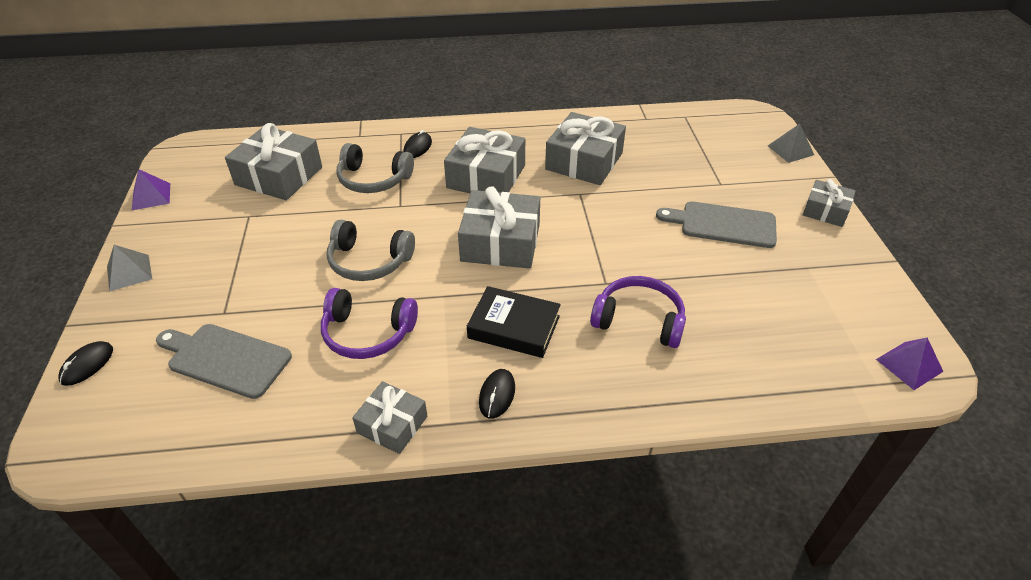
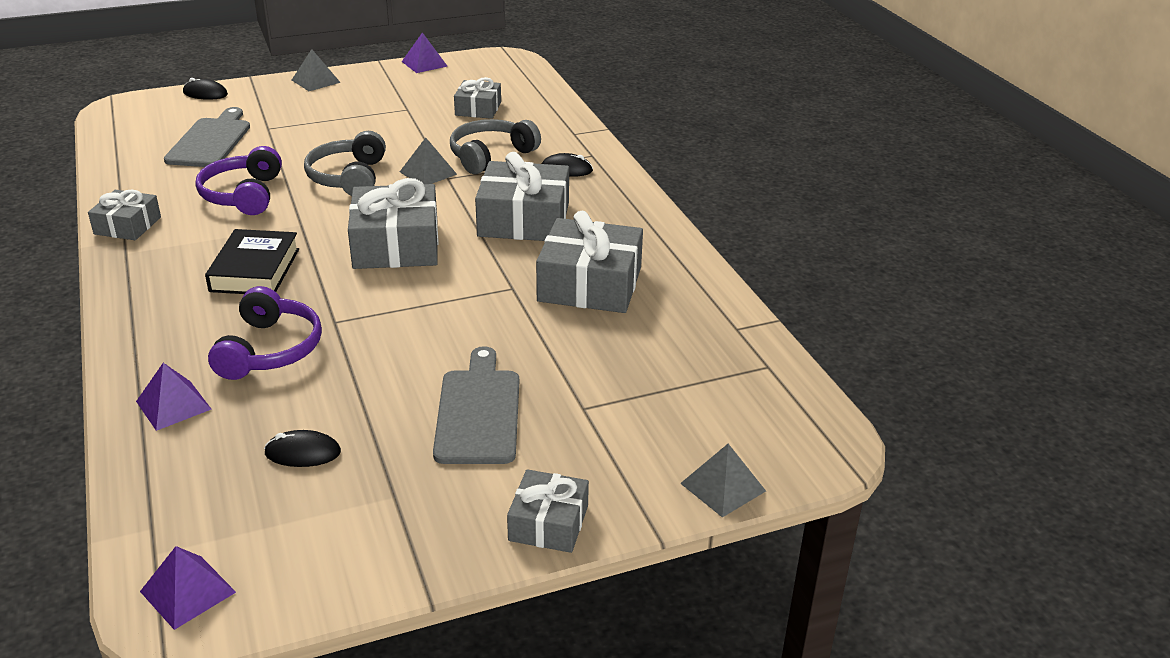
camera: 75 degrees right, 10 degrees down
grey gift [225,123,322,200] -> grey gift [454,77,501,119], size x0.58
grey headphones [336,143,414,193] -> grey headphones turned 45 degrees clockwise [450,119,541,174]
black mouse [479,369,515,419] -> black mouse moved to [264,430,341,467]
none -> purple pyramid [136,363,211,431]
none -> grey pyramid [400,138,457,184]

